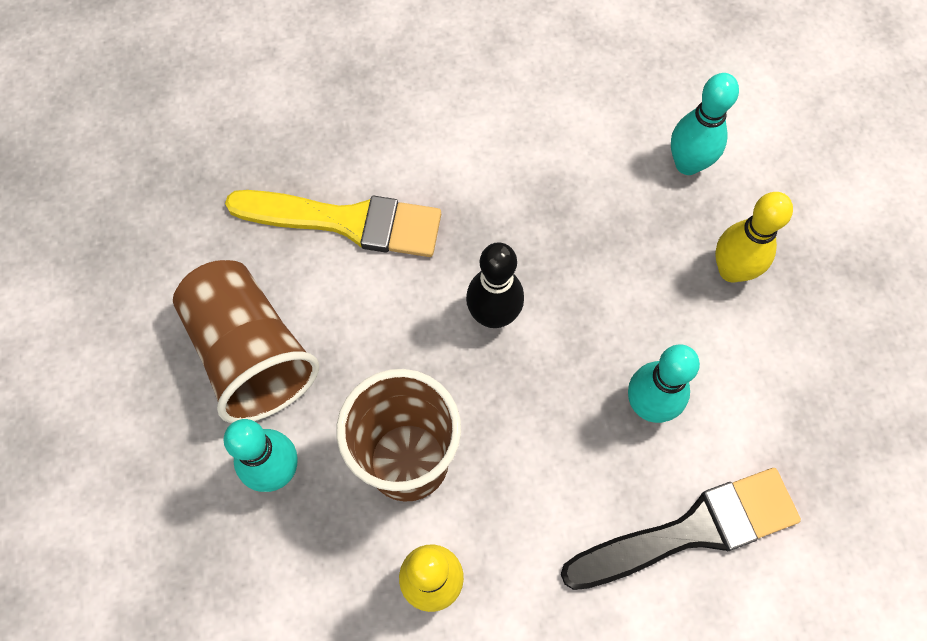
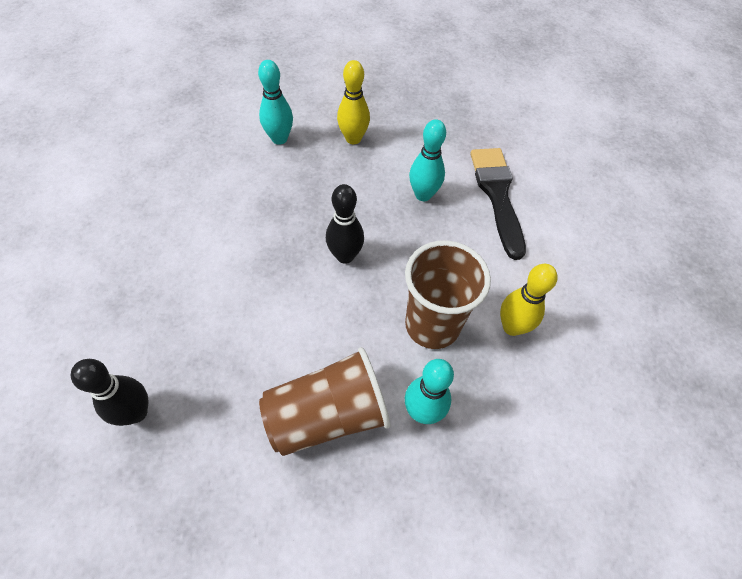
camera: 80 degrees left, 10 degrees down
yellow brush [225,190,441,257] -> none
none -> black bowling pin [71,359,148,426]

